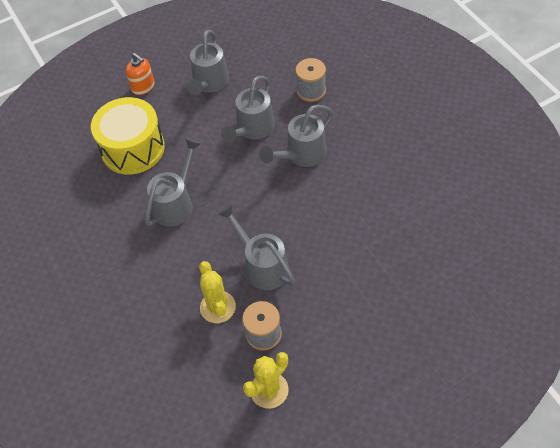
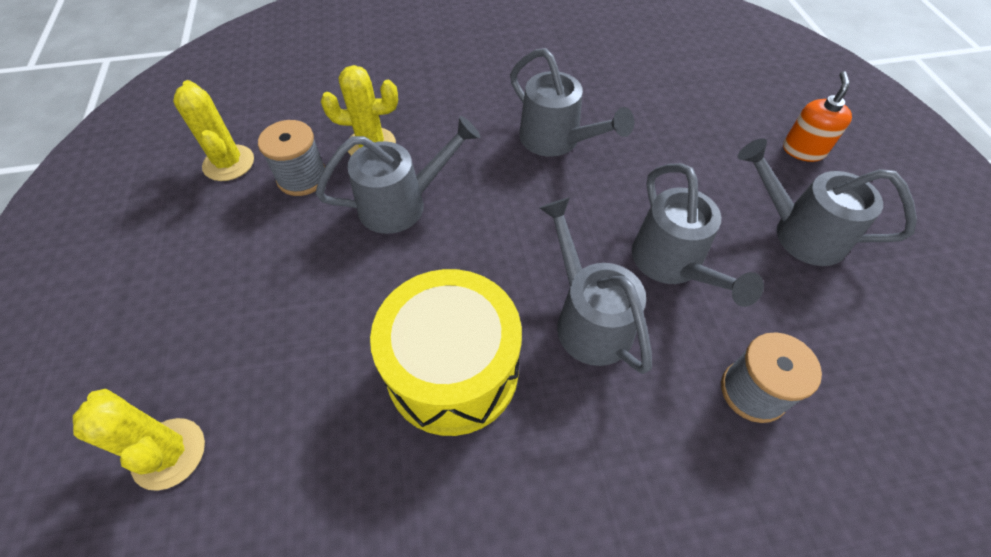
camera: 105 degrees right, 0 degrees up
yellow drum [91,97,165,175] -> yellow drum moved to [370,269,522,436]
orange soap dispenser [126,53,155,95] -> orange soap dispenser turned 135 degrees clockwise [783,71,852,162]
grey watering can [221,76,275,143] -> grey watering can turned 150 degrees counterclockwise [632,163,764,307]
none -> yellow cactus [73,389,205,491]

